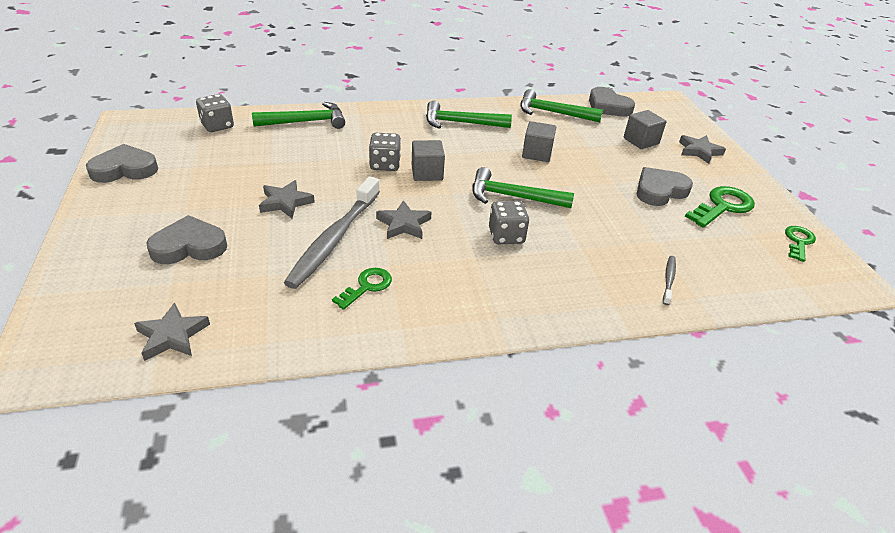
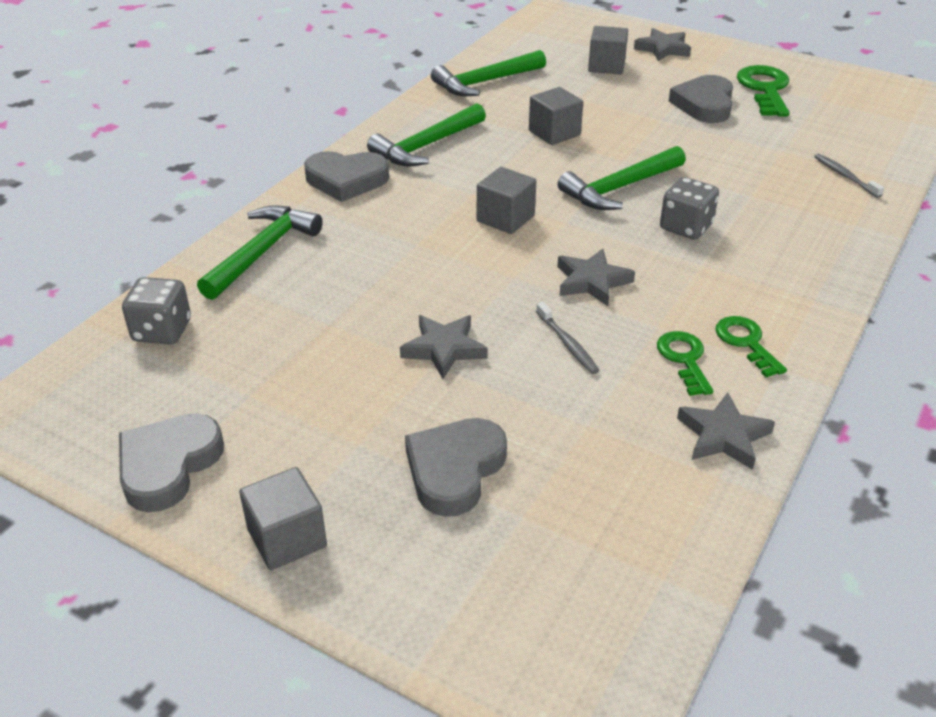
camera: 45 degrees left, 0 degrees up
grey star [134,302,210,361] -> grey star moved to [677,392,775,470]
grey toothbrush [284,176,380,289] -> grey toothbrush [536,302,600,374], size x0.43
grey dice [369,133,401,171] -> none
grey heart [589,87,635,116] -> grey heart moved to [304,151,389,202]
green key [785,226,816,262] -> green key moved to [716,316,787,377]
none -> grey cube [239,467,327,570]

